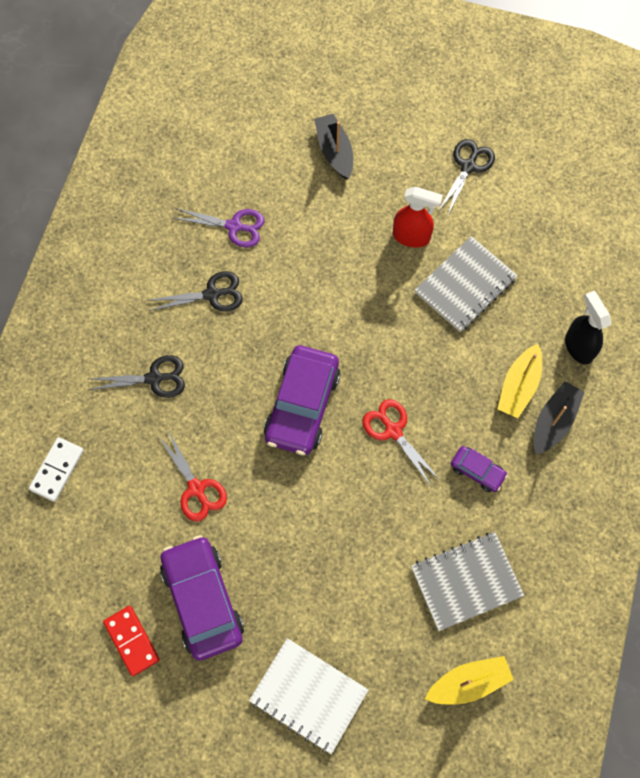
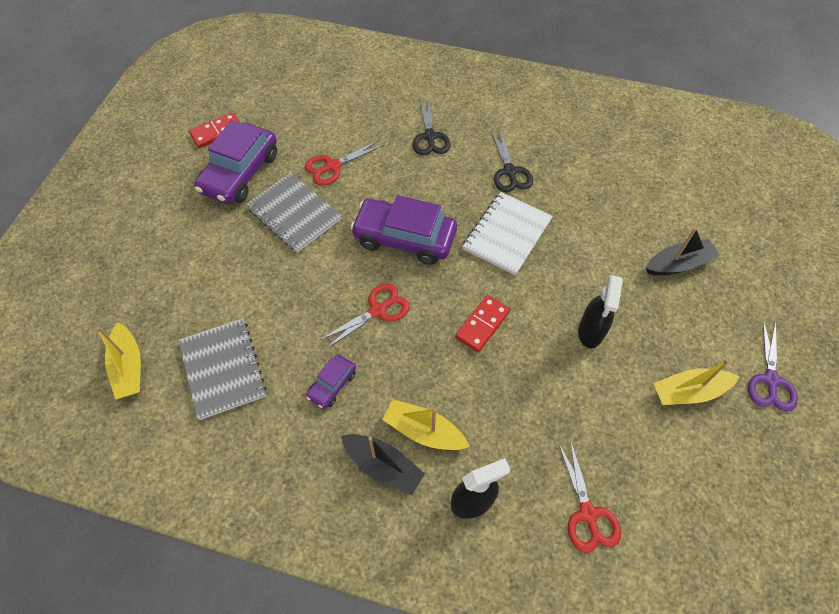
camera: 90 degrees right, 10 degrees down
white domino [29,437,84,502] -> none
purple car [160,535,244,661] -> purple car turned 135 degrees clockwise [194,120,277,204]
purple scissors [172,208,265,248] -> purple scissors moved to [748,319,798,411]
white notebook [249,638,368,754] -> white notebook moved to [462,192,553,275]
red spray bottle [393,187,443,248] -> black spray bottle [578,275,623,348]
grey notebook [415,236,518,332] -> grey notebook moved to [246,173,342,253]
black scissors [439,139,495,217] -> yellow boat [653,359,739,405]
none -> red domino [455,295,510,352]
none -> red scissors [558,439,621,553]

